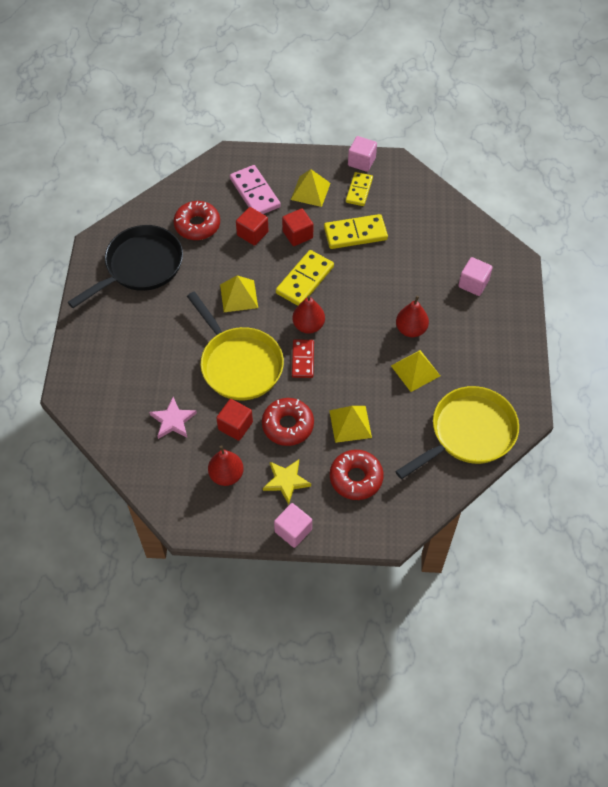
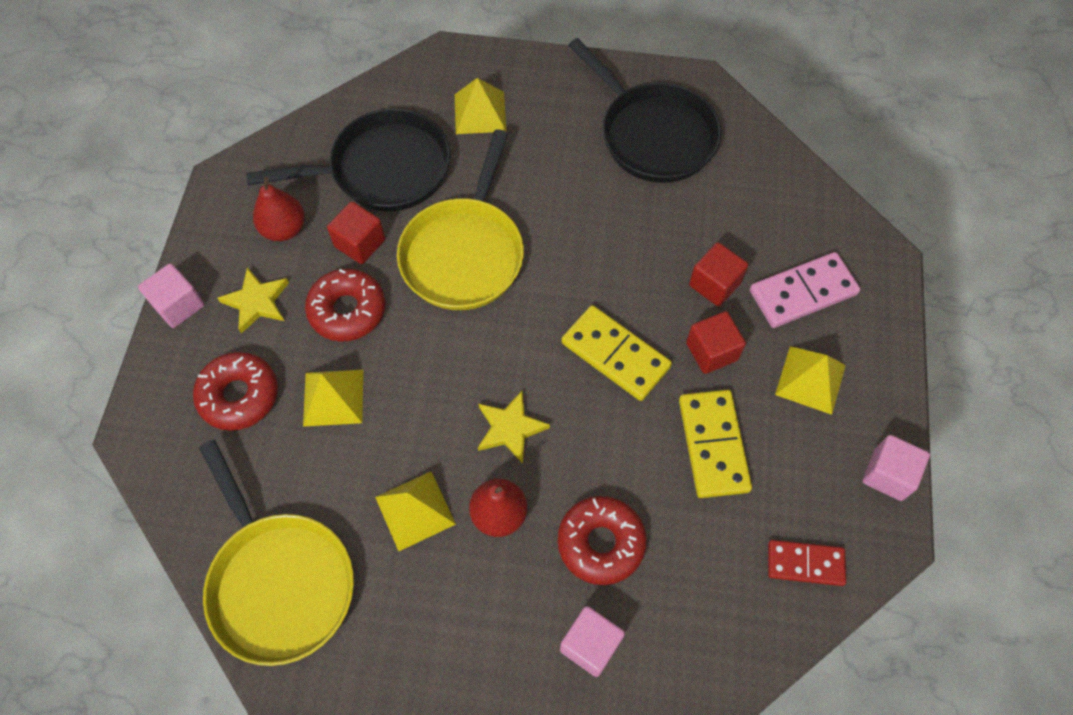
camera: 95 degrees right, 5 degrees up
pink star [149,397,197,439] -> black pan [246,108,451,211]
red donut [173,201,220,240] -> red donut moved to [558,496,647,585]
yellow pan [187,292,284,400] -> yellow pan turned 45 degrees counterclockwise [397,129,524,310]
yellow pyramid [220,276,258,312] -> yellow pyramid moved to [455,78,506,134]
red pear [292,295,325,334] -> none
red domino [292,339,314,378] -> red domino moved to [768,540,846,586]
yellow domino [346,172,373,206] -> none
none -> yellow star [478,391,550,464]

